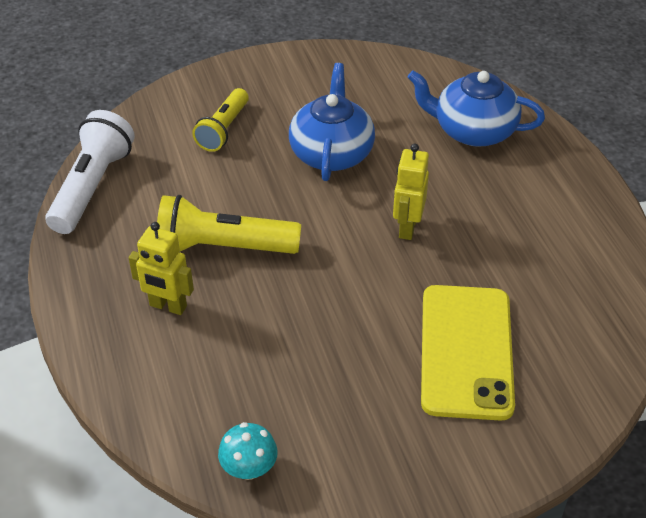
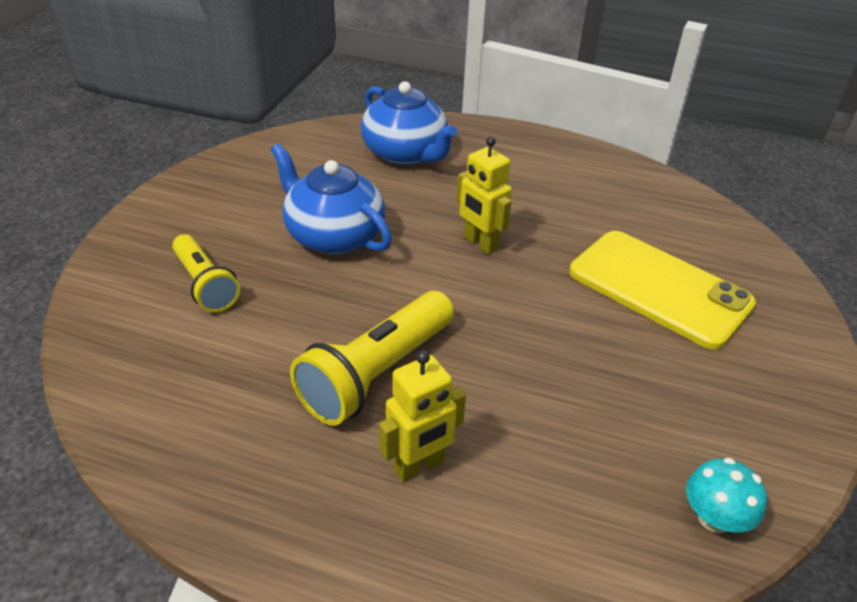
camera: 55 degrees left, 5 degrees down
white flashlight [45,110,135,234] -> none
blue teapot [407,70,545,147] -> blue teapot turned 90 degrees counterclockwise [361,81,457,165]

